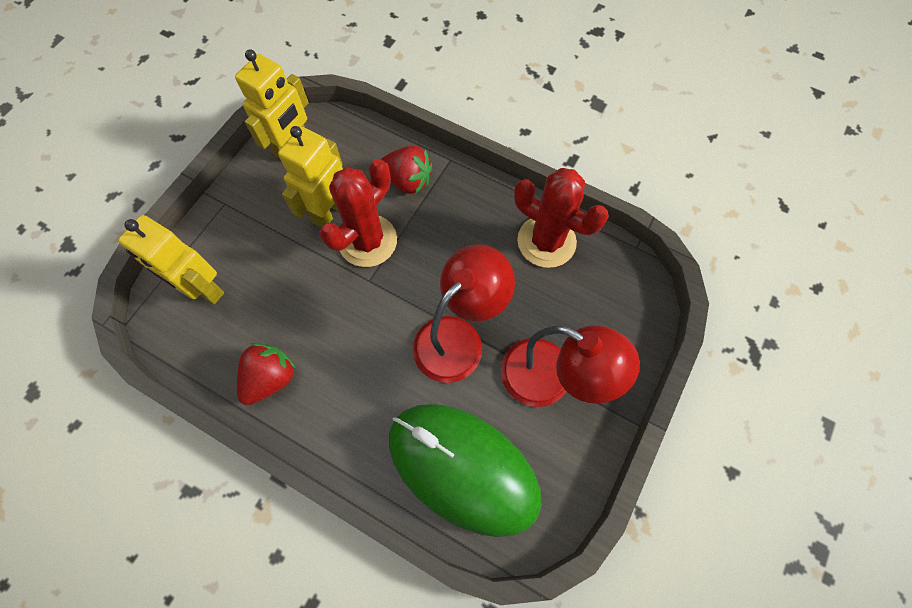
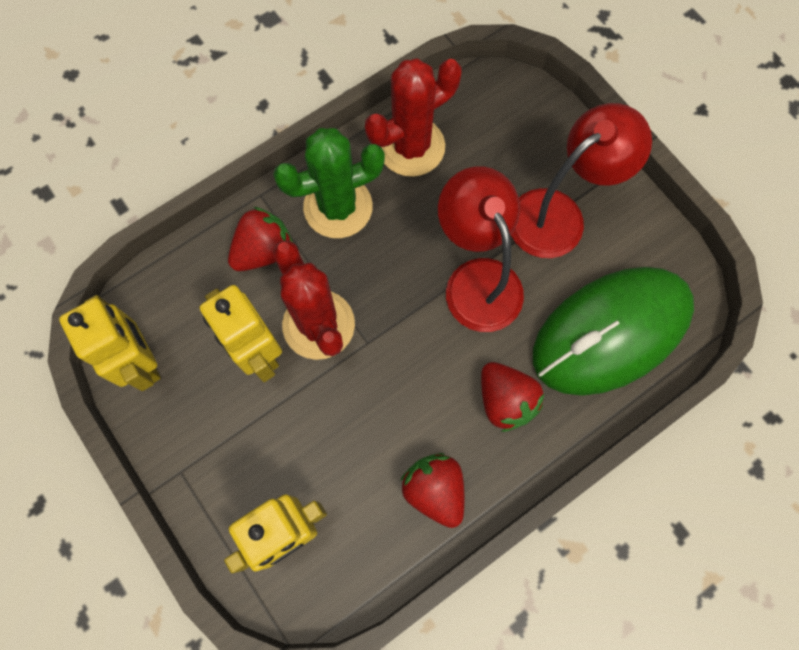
camera: 65 degrees left, 5 degrees up
none -> green cactus [273,128,385,238]
none -> red strawberry [481,362,544,432]

